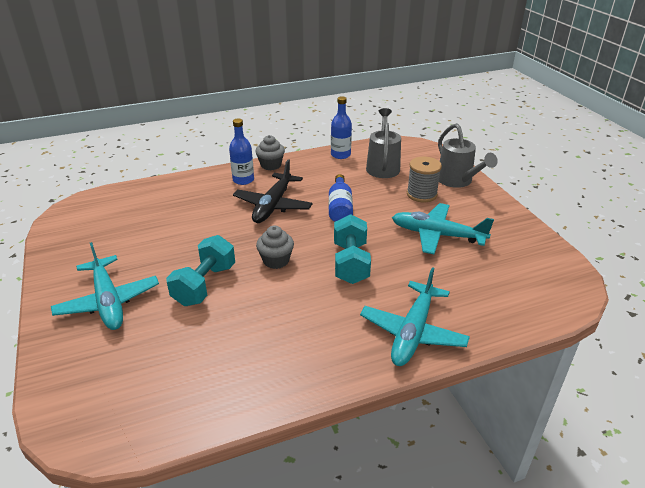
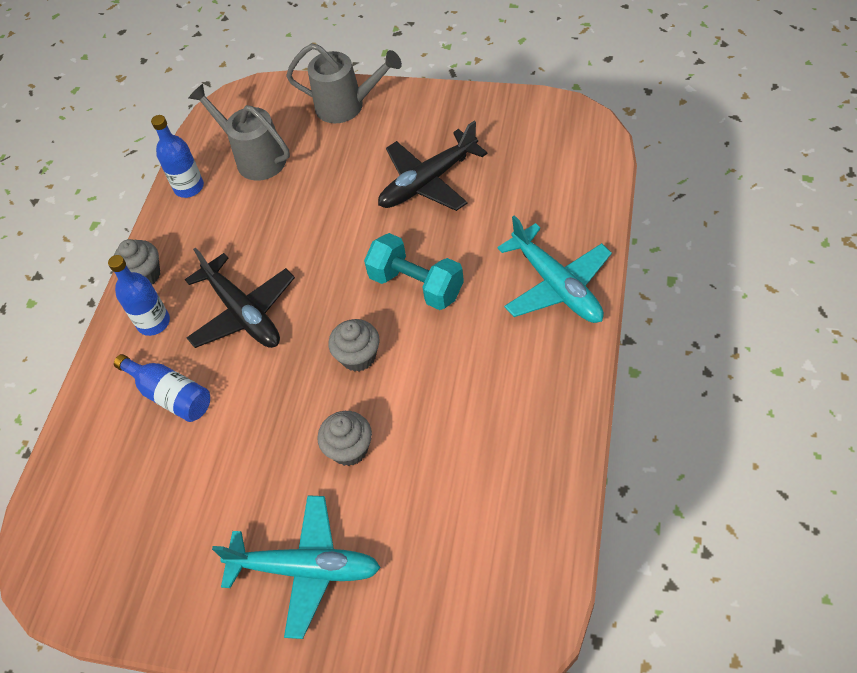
camera: 50 degrees left, 20 degrees up
turquoise dumbbell [166,235,235,306] -> grey cupcake [317,411,372,466]
blue bottle [329,174,353,222] -> blue bottle moved to [114,354,210,422]
turquoise plane [392,203,494,254] -> black plane [378,121,488,211]
grey spool [407,157,442,202] -> none

